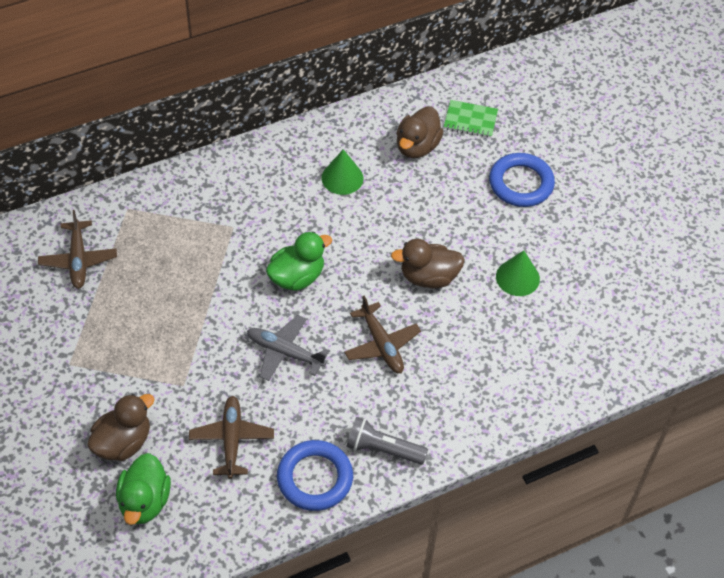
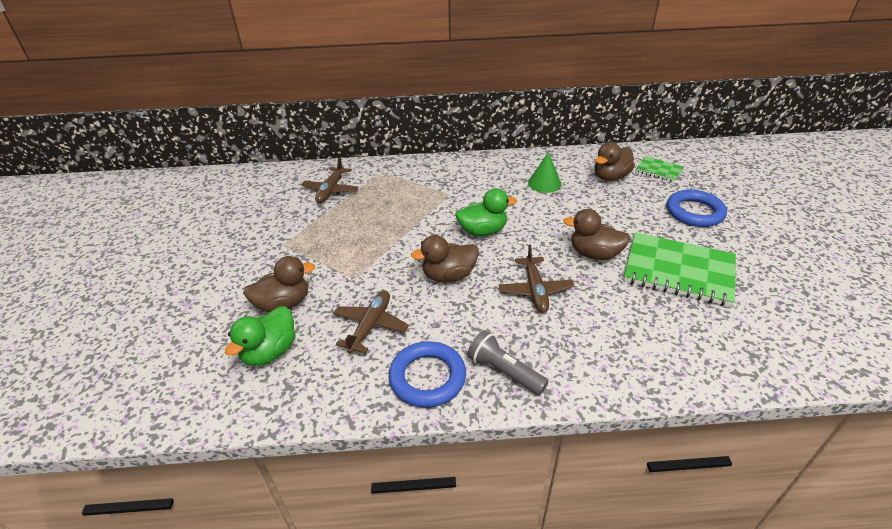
camera: 25 degrees right, 15 degrees down
grey plane [247,315,330,381] -> brown duck [411,235,479,282]
green cone [496,250,540,296] -> green notebook [624,232,736,307]

